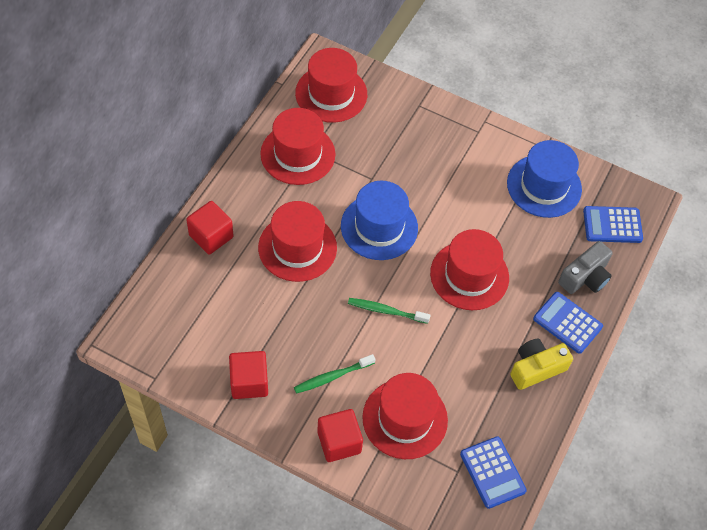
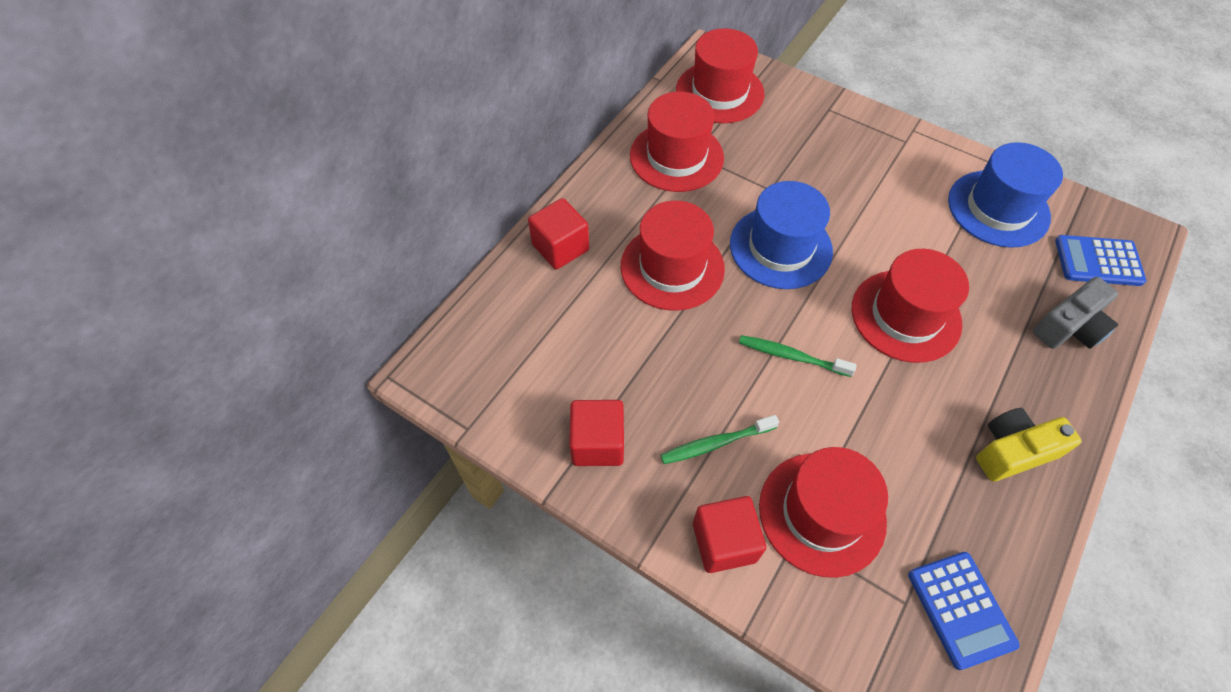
camera: 10 degrees right, 0 degrees up
blue calculator [533,292,603,354] -> none

